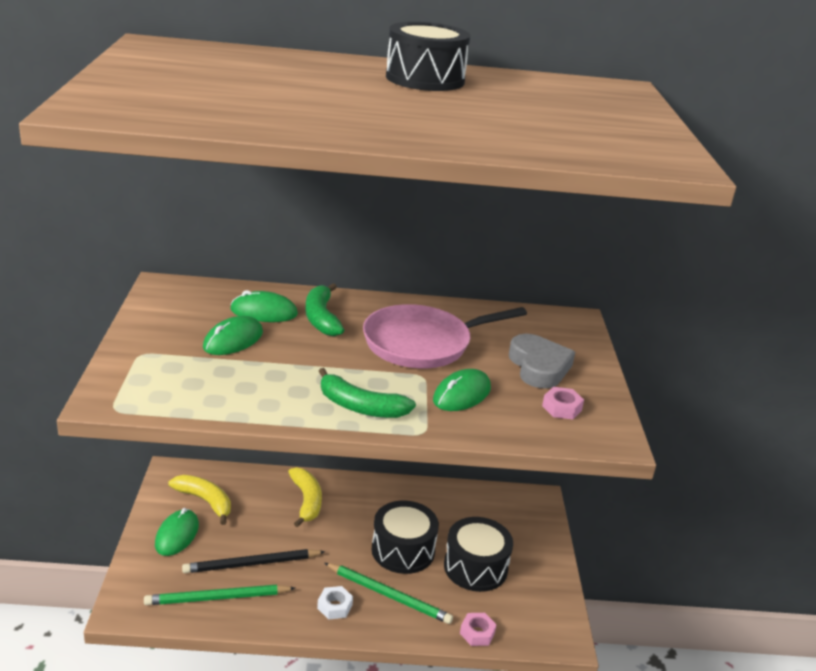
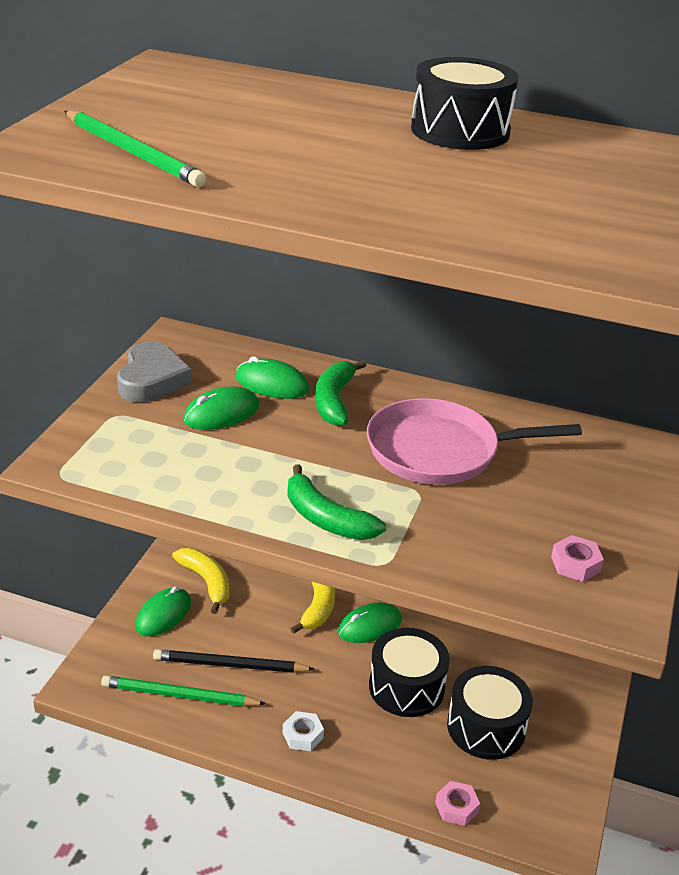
camera: 20 degrees right, 5 degrees up
green pencil [324,563,453,624] -> green pencil moved to [64,110,206,187]
green mouse [433,369,491,411] -> green mouse moved to [338,603,402,643]
grey heart [509,334,575,389] -> grey heart moved to [117,342,192,402]

